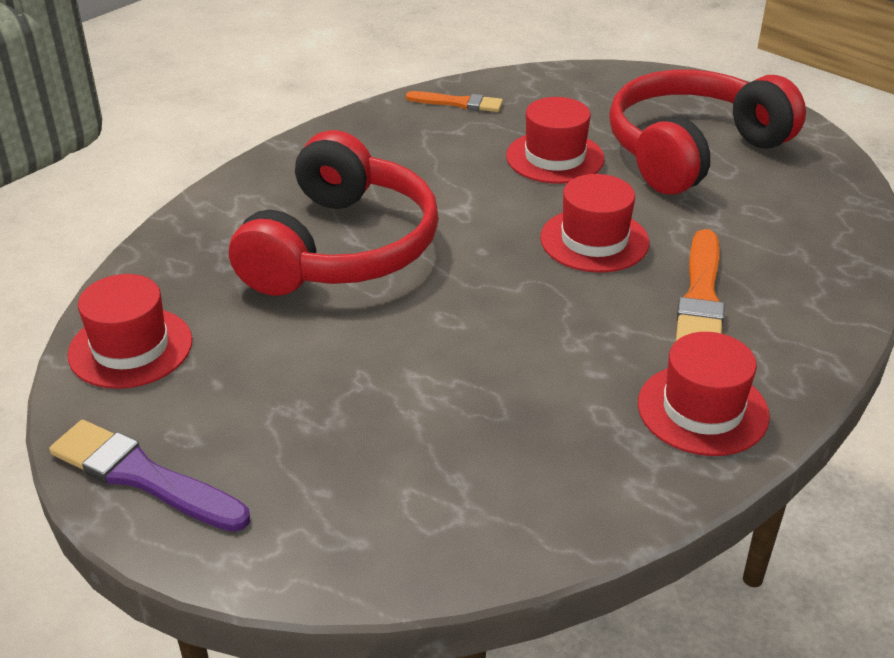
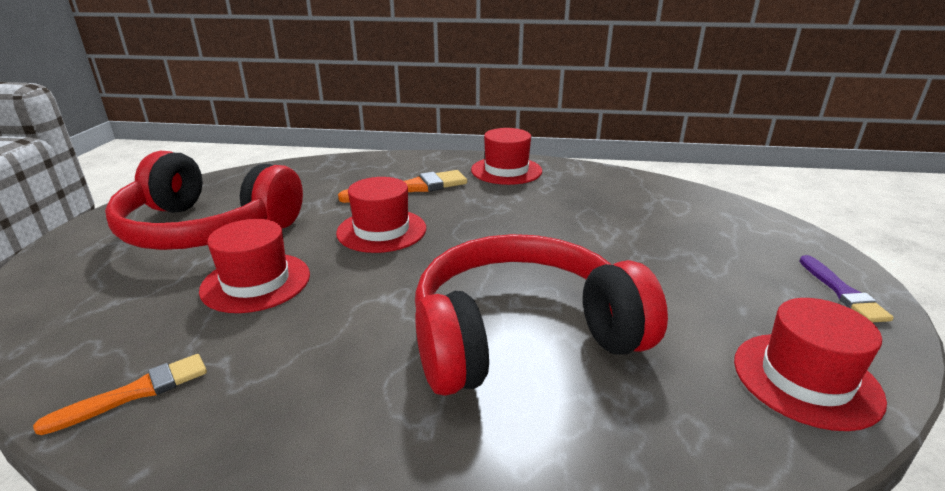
camera: 125 degrees left, 10 degrees down
purple brush [49,420,250,532] -> purple brush [800,255,894,323], size x0.64
orange brush [406,91,503,112] -> orange brush turned 75 degrees clockwise [33,354,207,435]

